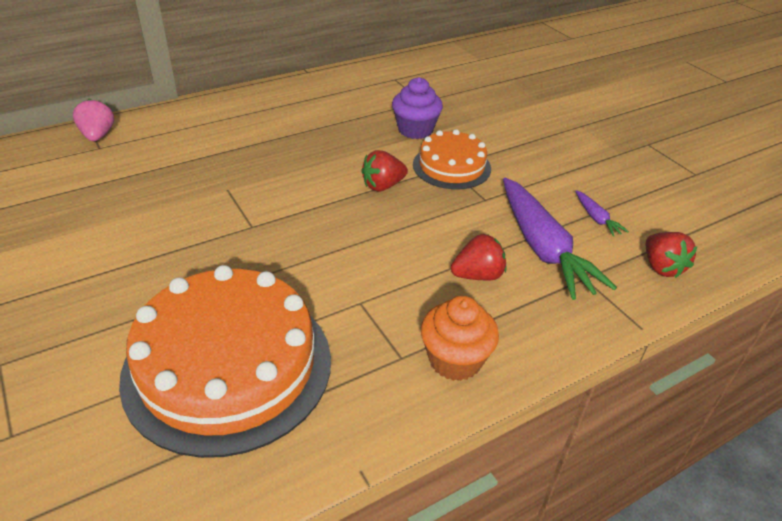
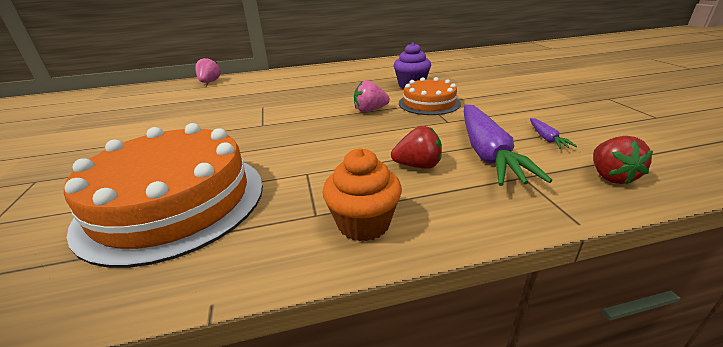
camera: 20 degrees right, 10 degrees down
red strawberry [361,150,408,192] -> pink strawberry [354,80,390,112]

